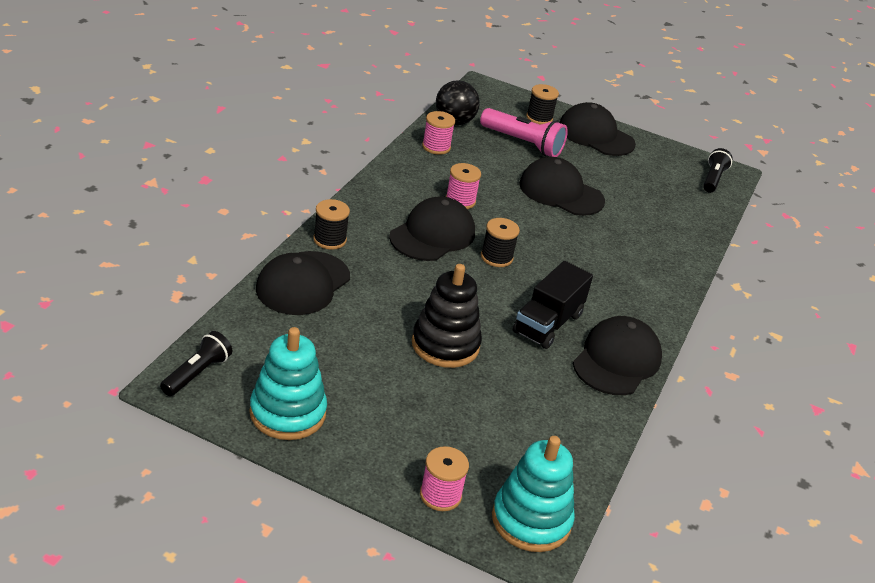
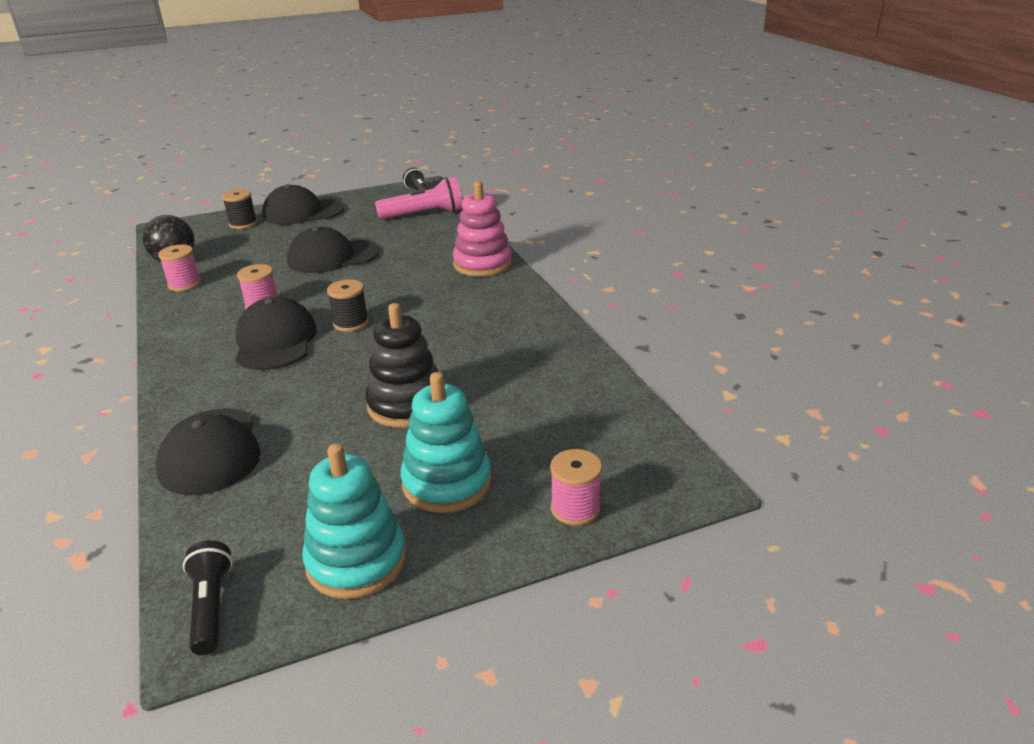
camera: 40 degrees left, 5 degrees down
black spool [313,199,350,250] -> none
pink flashlight [480,108,568,157] -> pink flashlight moved to [375,177,463,219]
turquoise stacking toy [492,436,575,552] -> turquoise stacking toy moved to [401,372,492,513]
black truck [513,261,593,349] -> none
black cap [573,316,662,395] -> none
none -> pink stacking toy [453,181,512,277]

